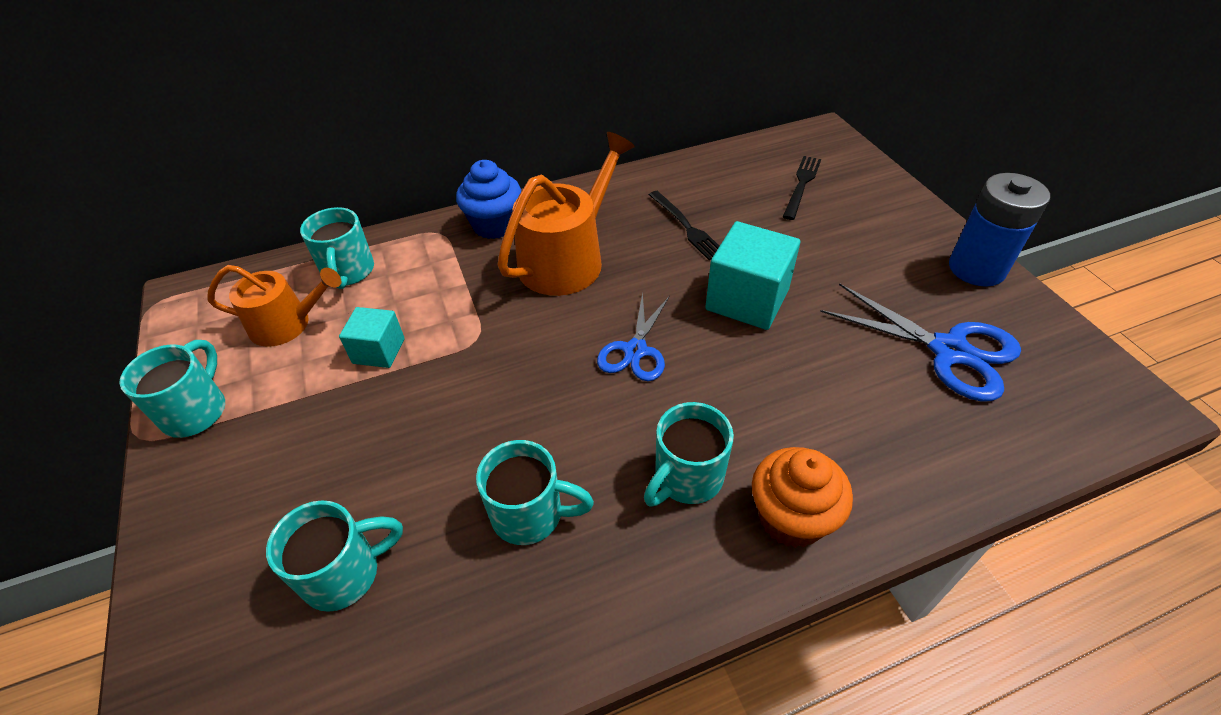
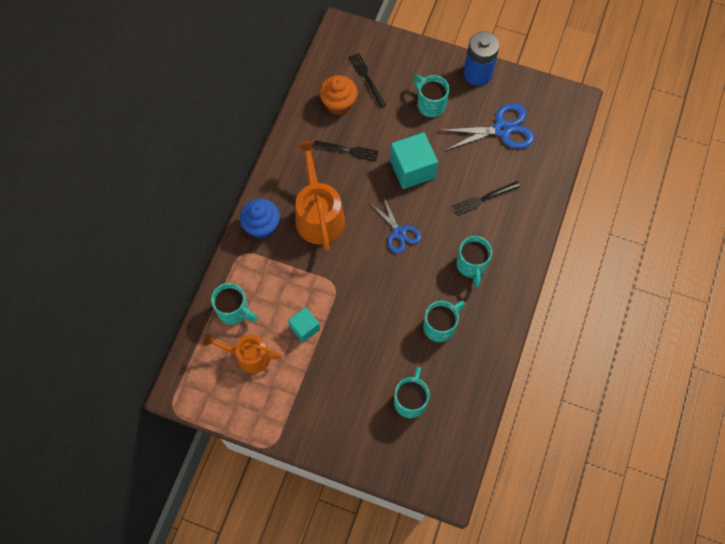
camera: 50 degrees left, 20 degrees up
turquoise mug [119,340,225,438] -> turquoise mug moved to [414,75,449,117]
orange watering can [208,265,341,347] -> orange watering can turned 120 degrees counterclockwise [203,334,282,374]
orange cupcake [752,447,853,548] -> orange cupcake moved to [319,75,358,115]
none -> black fork [452,181,520,216]

